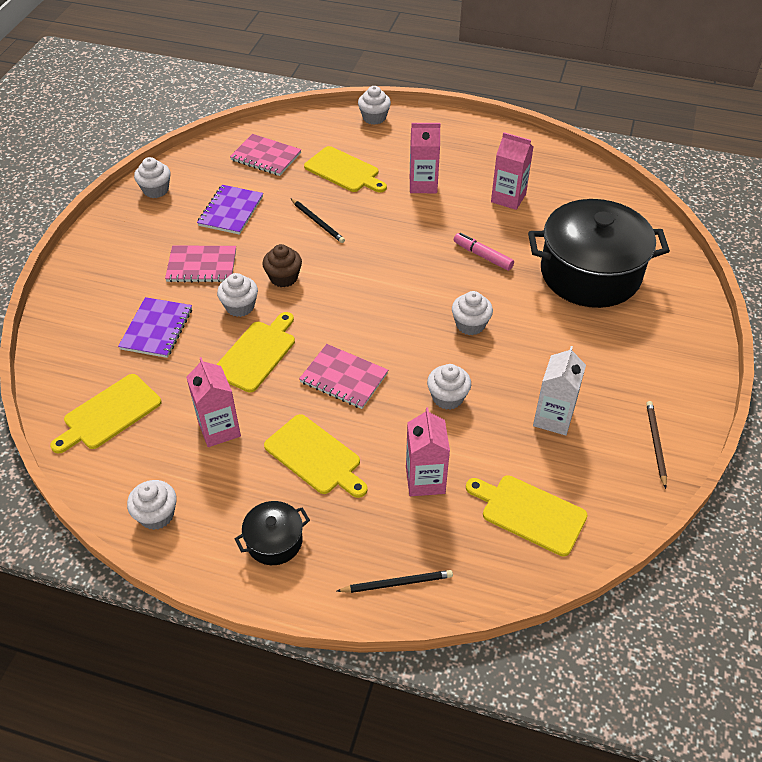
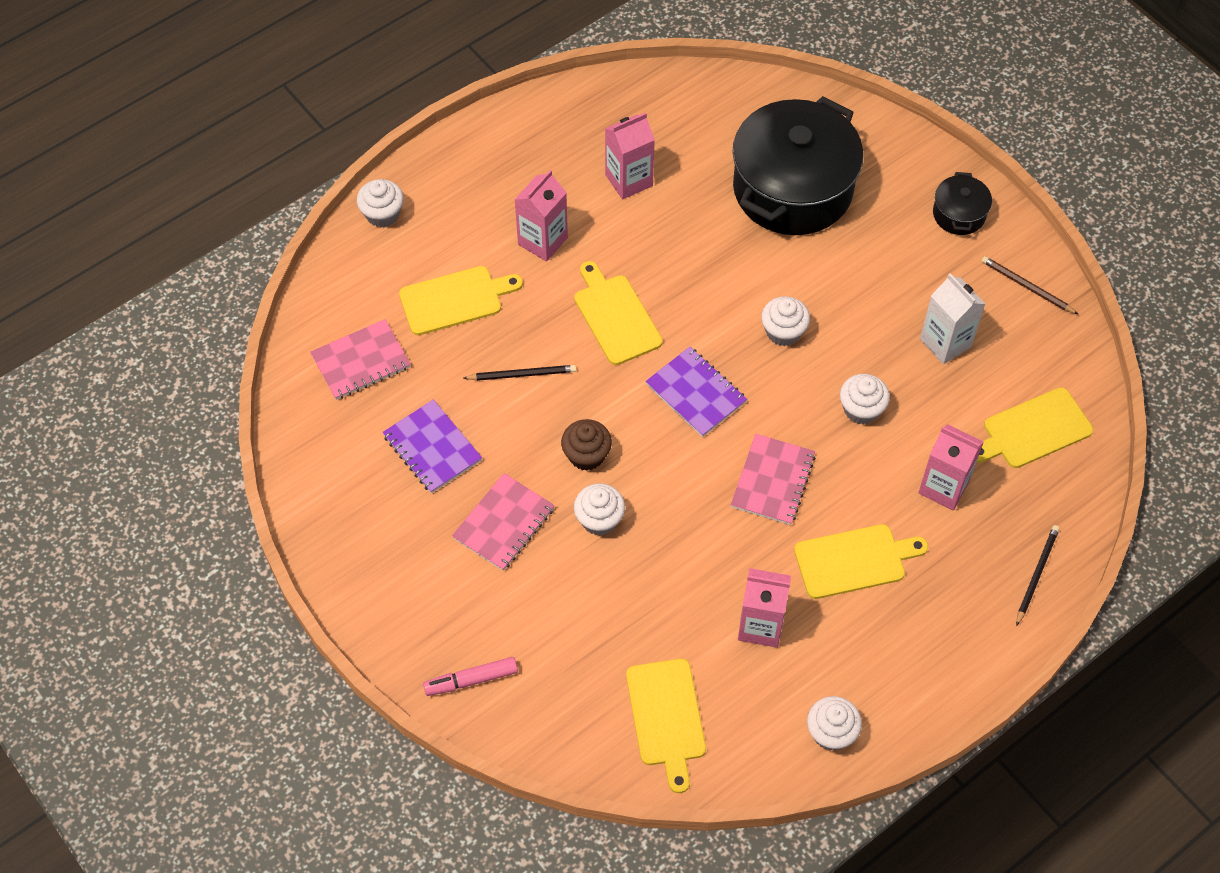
camera: 55 degrees left, 10 degrees up
purple notebook [118,297,192,358] -> purple notebook moved to [645,347,747,437]
white cupcake [134,157,170,198] -> none
yellow cutting board [216,312,295,393] -> yellow cutting board moved to [574,261,663,365]
black pot [235,501,310,565] -> black pot moved to [933,172,992,235]
pink notebook [299,344,388,409] -> pink notebook turned 45 degrees counterclockwise [731,434,816,525]
pink marker [454,233,514,271] -> pink marker moved to [423,657,518,696]

